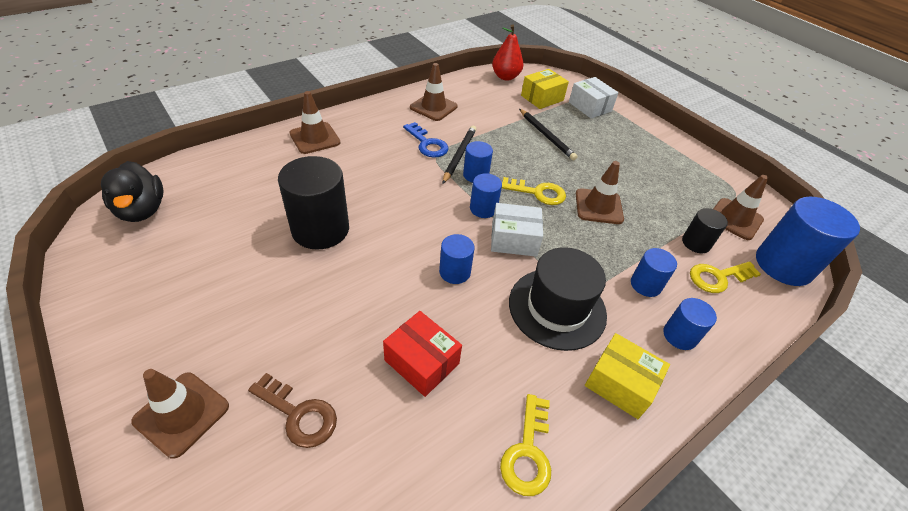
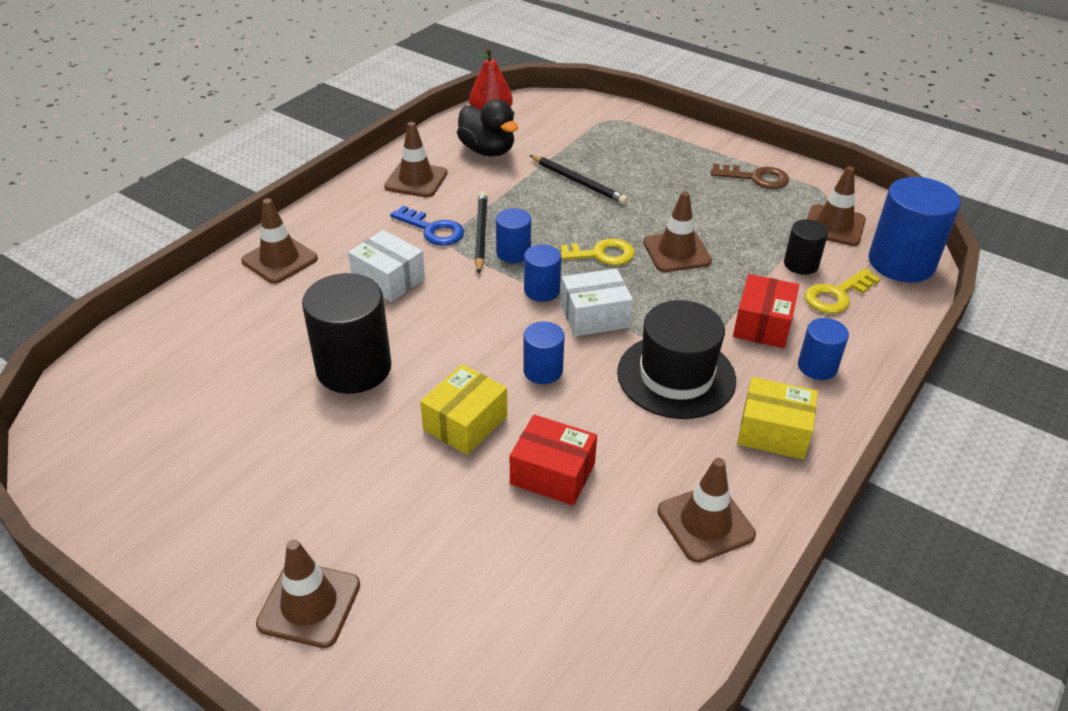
camera: 15 degrees left, 5 degrees down
black duck [101,161,164,222] -> black duck moved to [457,99,518,156]
brown key [248,373,337,448] -> brown key moved to [711,164,789,189]
yellow key [500,394,551,496] -> brown traffic cone [657,458,756,563]
yellow box [521,69,569,109] -> yellow box moved to [420,364,507,455]
white box [569,77,619,119] -> white box moved to [348,230,425,302]
blue cylinder [631,248,677,297] -> red box [733,274,799,348]

